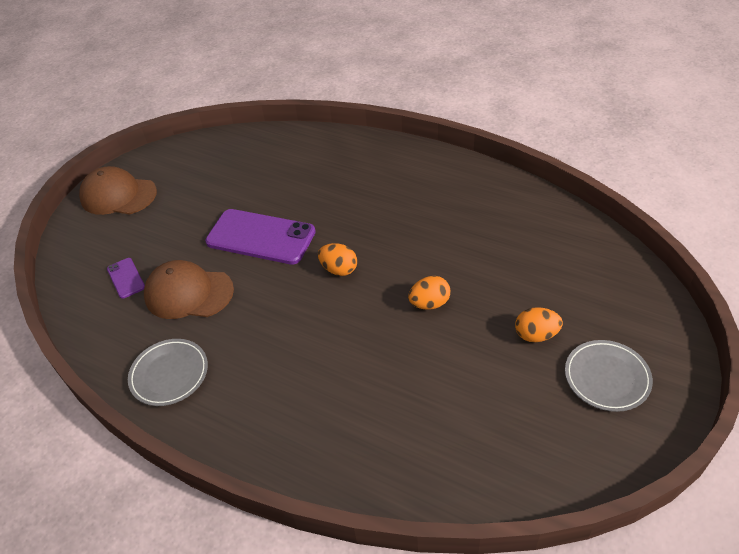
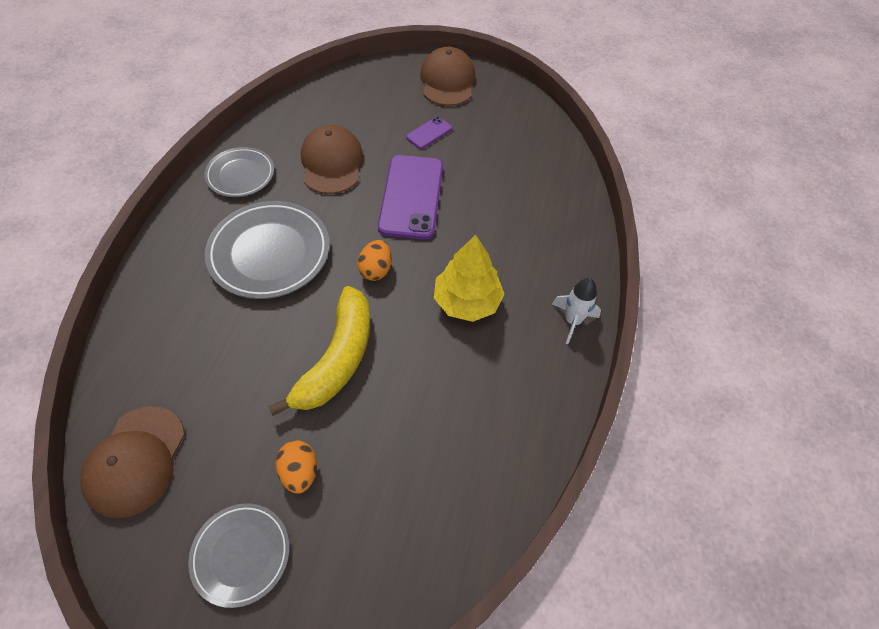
camera: 70 degrees right, 10 degrees up
purple phone [107,258,145,299] -> purple phone moved to [406,116,452,149]
orange egg [408,276,451,310] -> yellow banana [268,286,370,416]
none -> brown cap [80,406,185,518]
none -> grey plate [205,201,330,299]
none -> yellow tree [434,235,505,322]
none -> white rocket [552,278,601,344]

